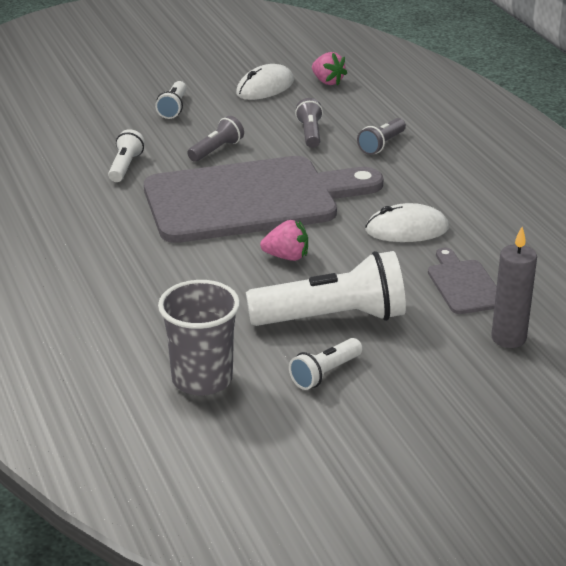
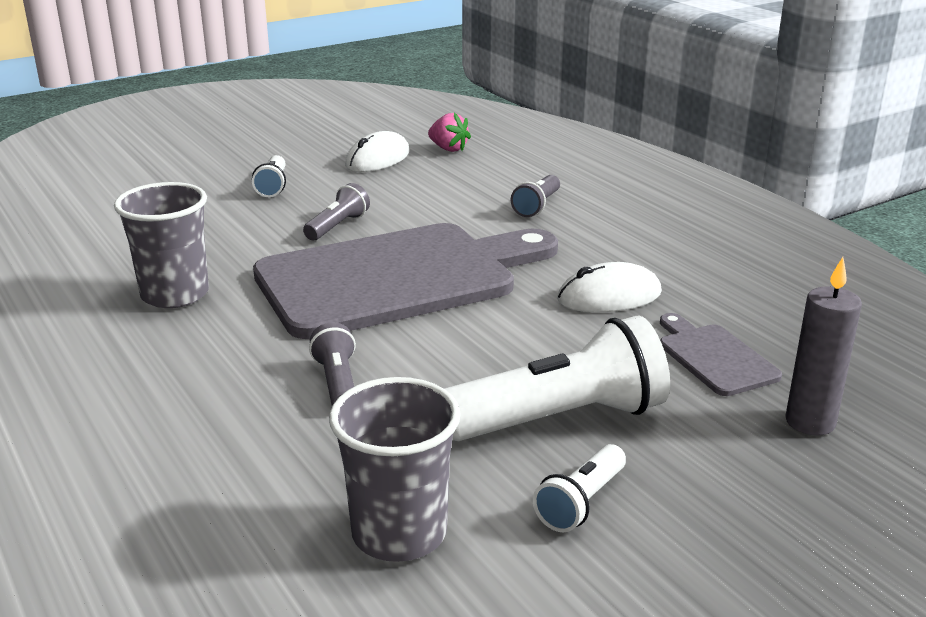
camera: 10 degrees left, 5 degrees down
white flashlight [108,129,145,182] -> none
pink strawberry [260,220,308,261] -> none
grey flashlight [295,98,323,148] -> grey flashlight moved to [309,322,356,405]
none -> grey cup [114,182,209,308]

